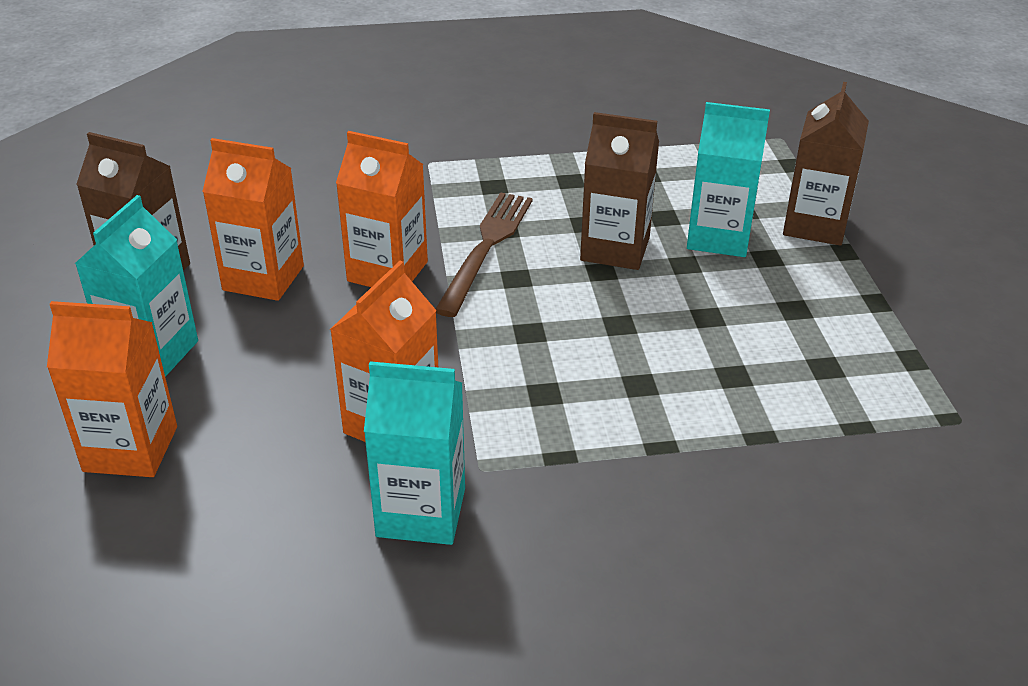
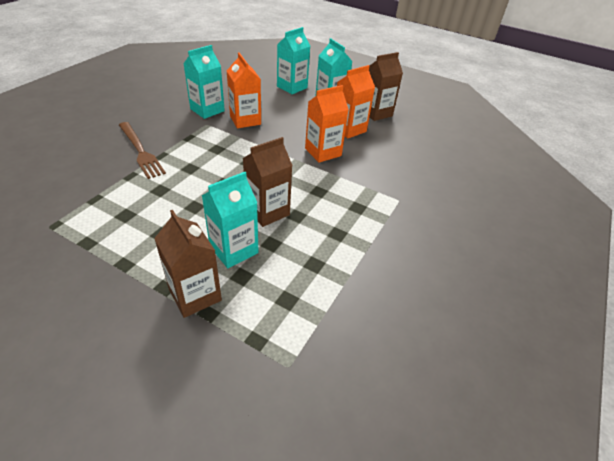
camera: 125 degrees right, 5 degrees up
orange carton [47,301,177,477] -> turquoise carton [277,27,310,94]
brown fork [435,192,533,317] -> brown fork moved to [119,122,166,179]

